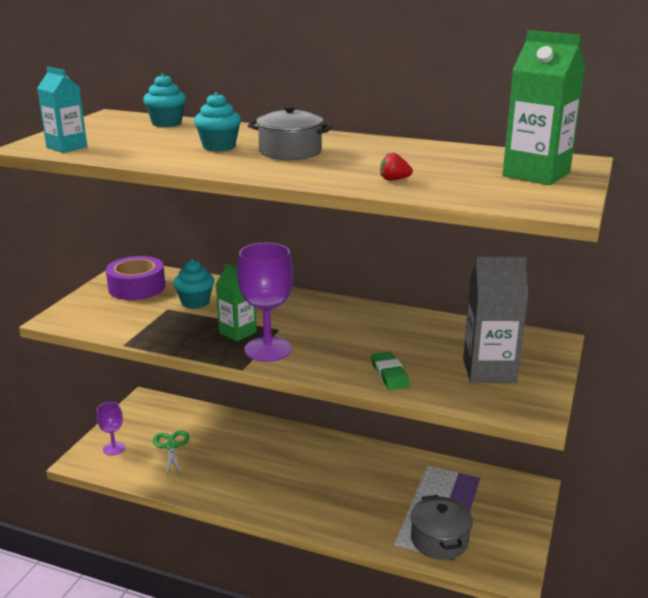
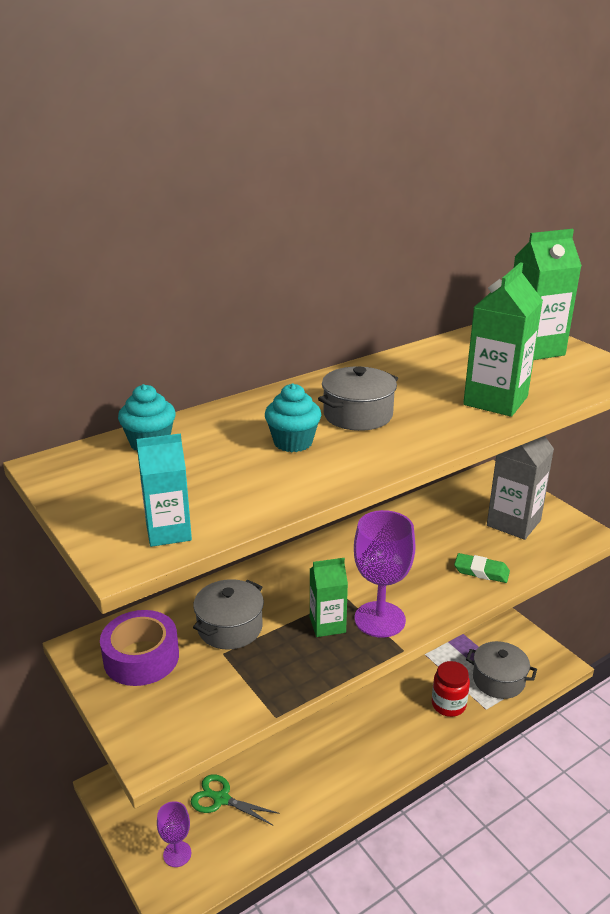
camera: 55 degrees left, 5 degrees up
turquoise cupcake [173,259,214,309] -> grey pot [193,579,264,650]
red strawberry [380,153,413,181] -> green carton [463,262,543,417]
none -> red jar [432,661,470,717]

